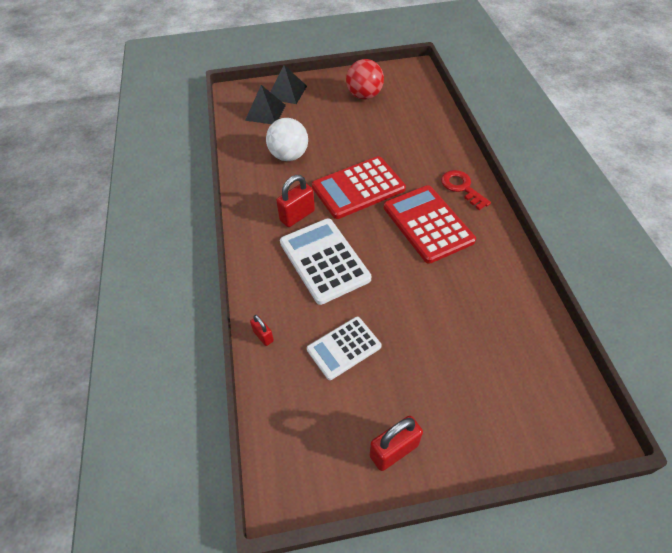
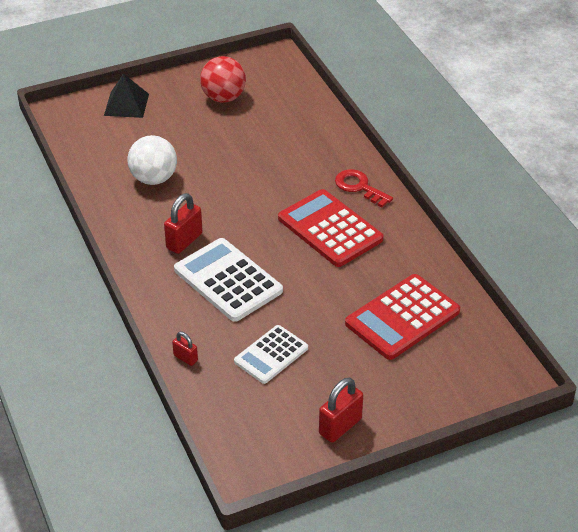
camera: 15 degrees left, 10 degrees down
black pyramid [245,85,286,124] -> none
red calculator [312,156,406,219] -> red calculator moved to [345,274,460,360]

